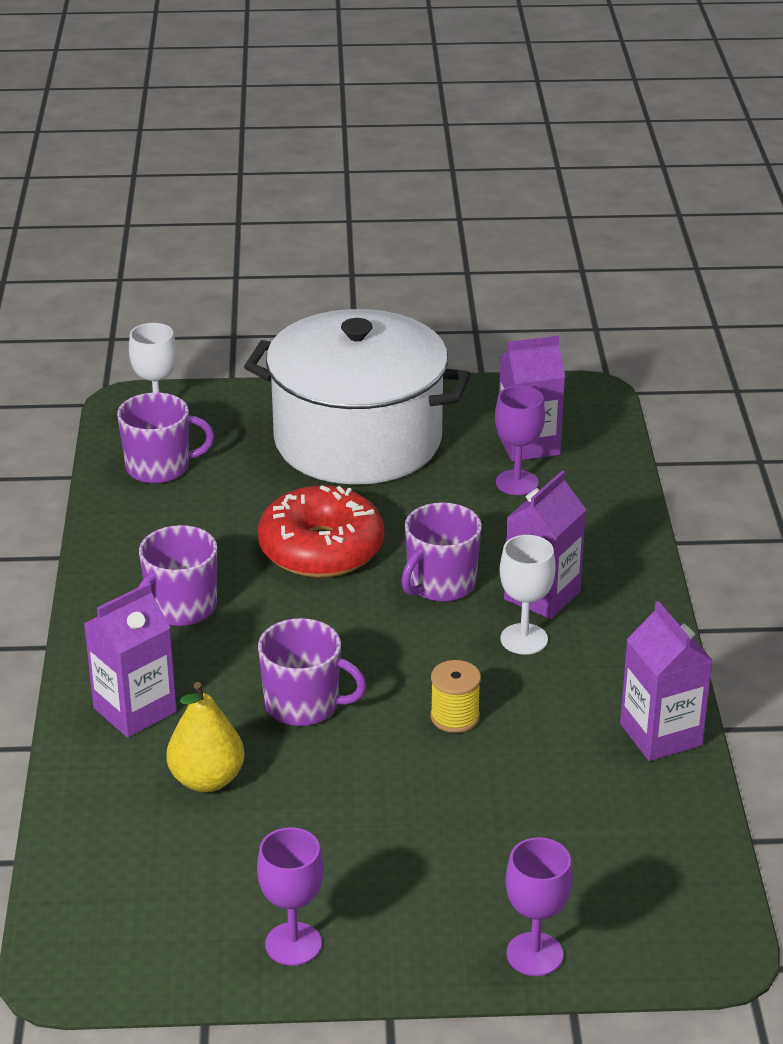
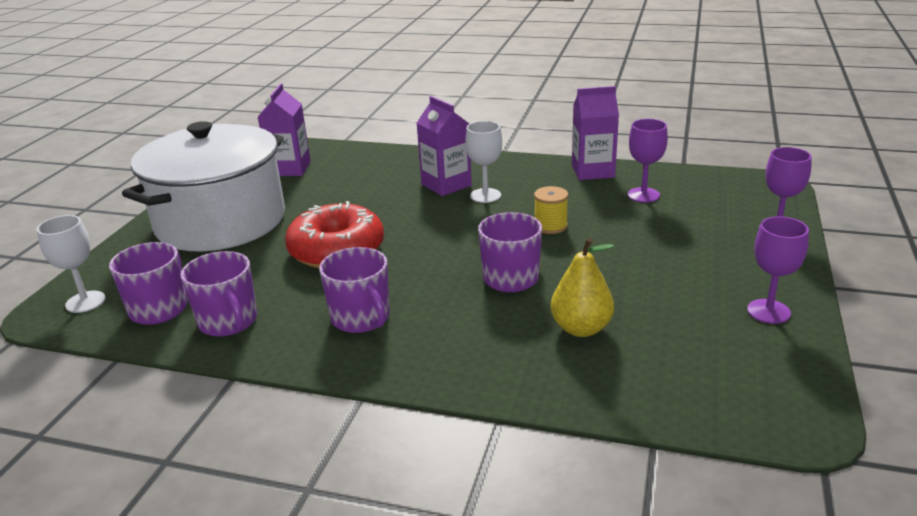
camera: 70 degrees left, 5 degrees down
purple carton [84,582,177,738] -> none
purple mug [401,502,482,602] -> purple mug moved to [181,251,257,337]
purple goblet [495,385,545,495] -> purple goblet moved to [628,119,668,203]

